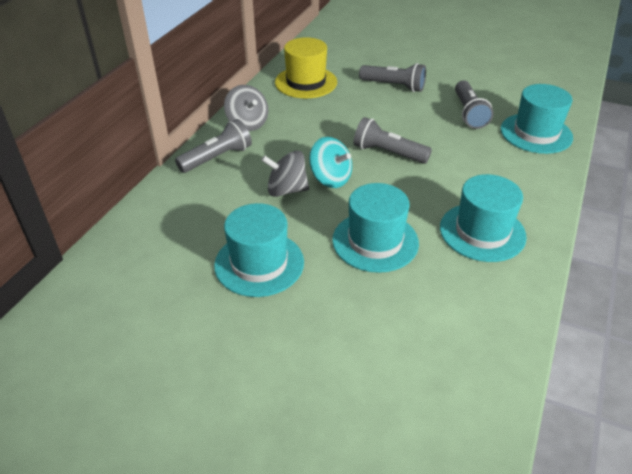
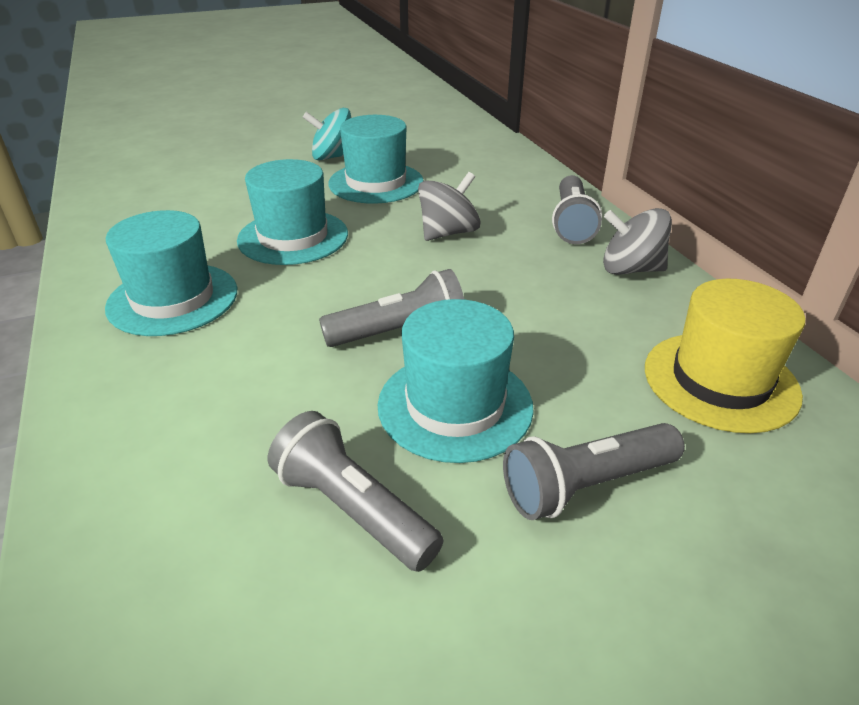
camera: 135 degrees right, 5 degrees down
turquoise spinning top [309,137,352,188] -> turquoise spinning top moved to [303,108,351,160]
turquoise hat [501,84,573,154] -> turquoise hat moved to [378,299,534,463]

